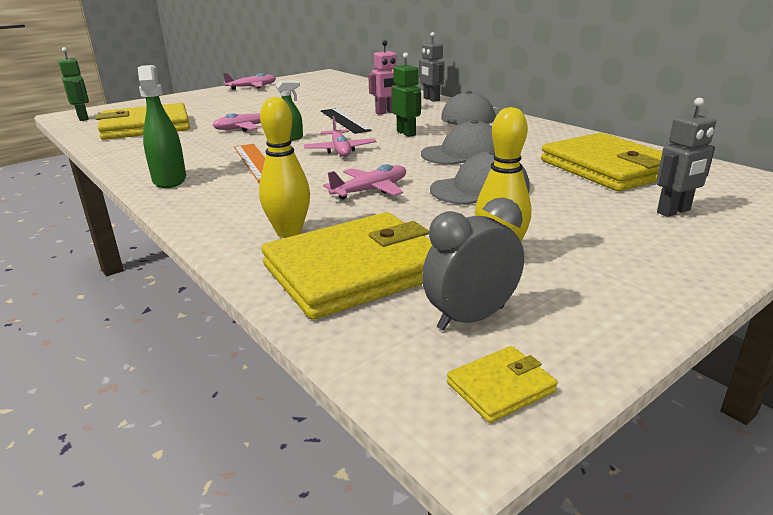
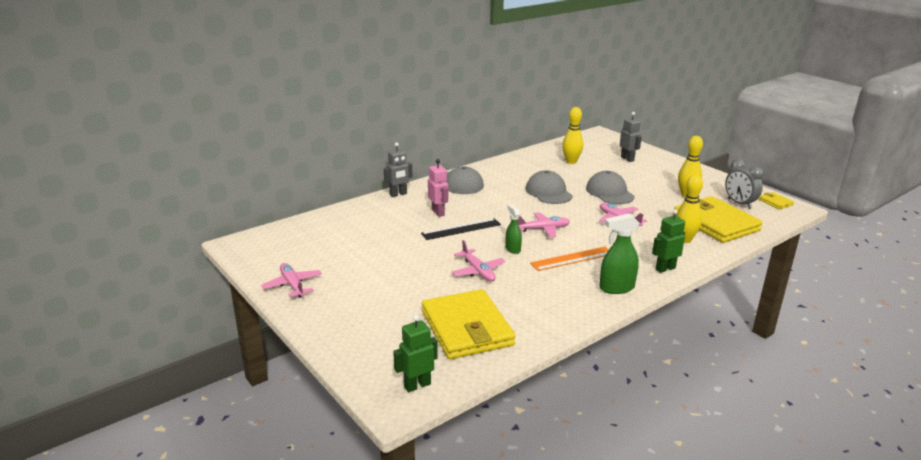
camera: 90 degrees left, 0 degrees up
green robot [392,53,421,137] -> green robot moved to [652,209,685,273]
yellow wallet [541,133,663,191] -> yellow bowling pin [562,107,583,164]

